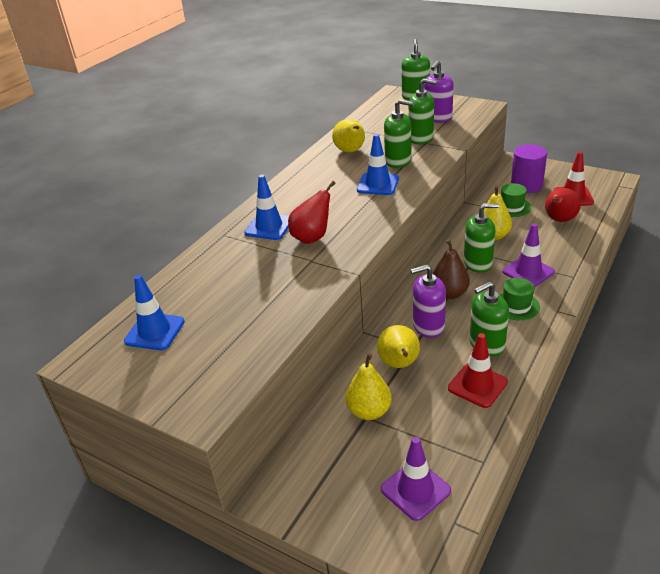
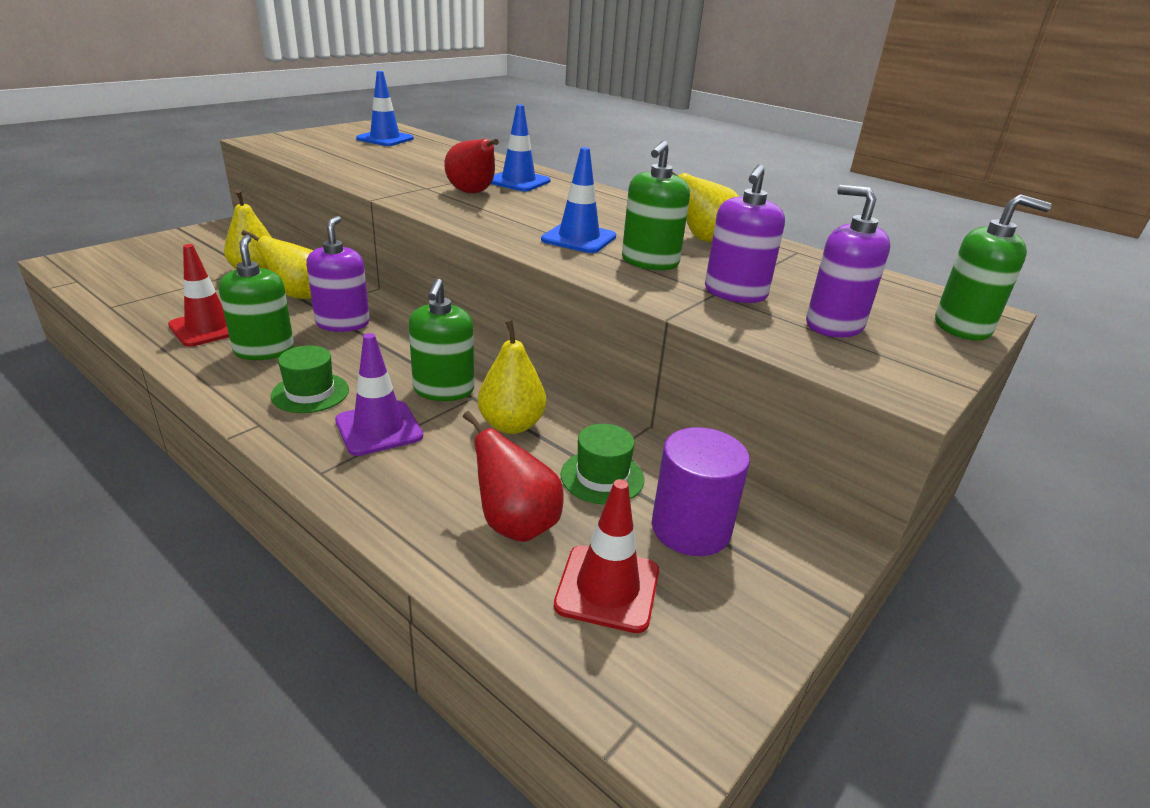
camera: 95 degrees right, 5 degrees down
purple traffic cone [381,437,451,521] -> none
green soap dispenser [408,79,437,145] -> purple soap dispenser [705,164,785,303]
brown pear [433,239,470,299] -> none

